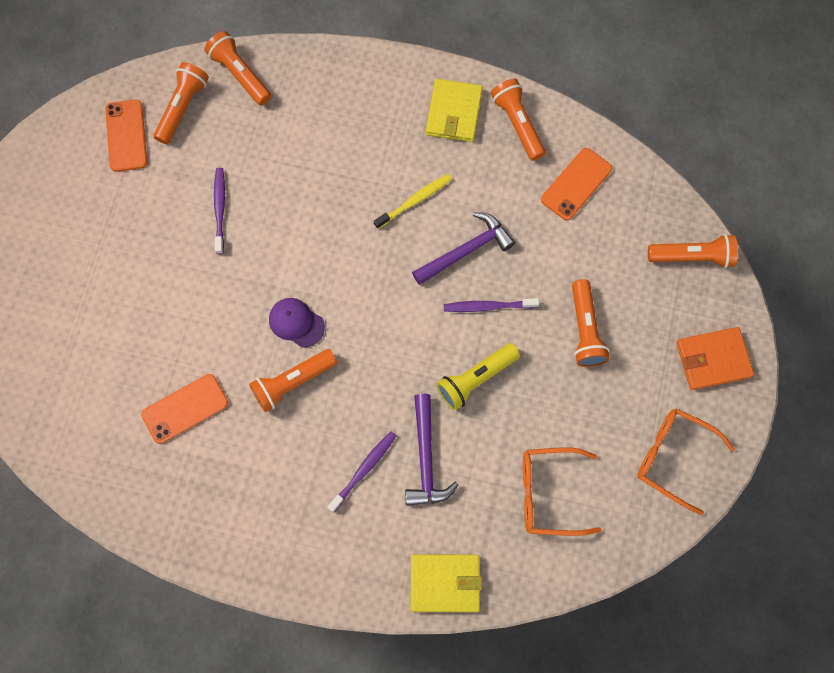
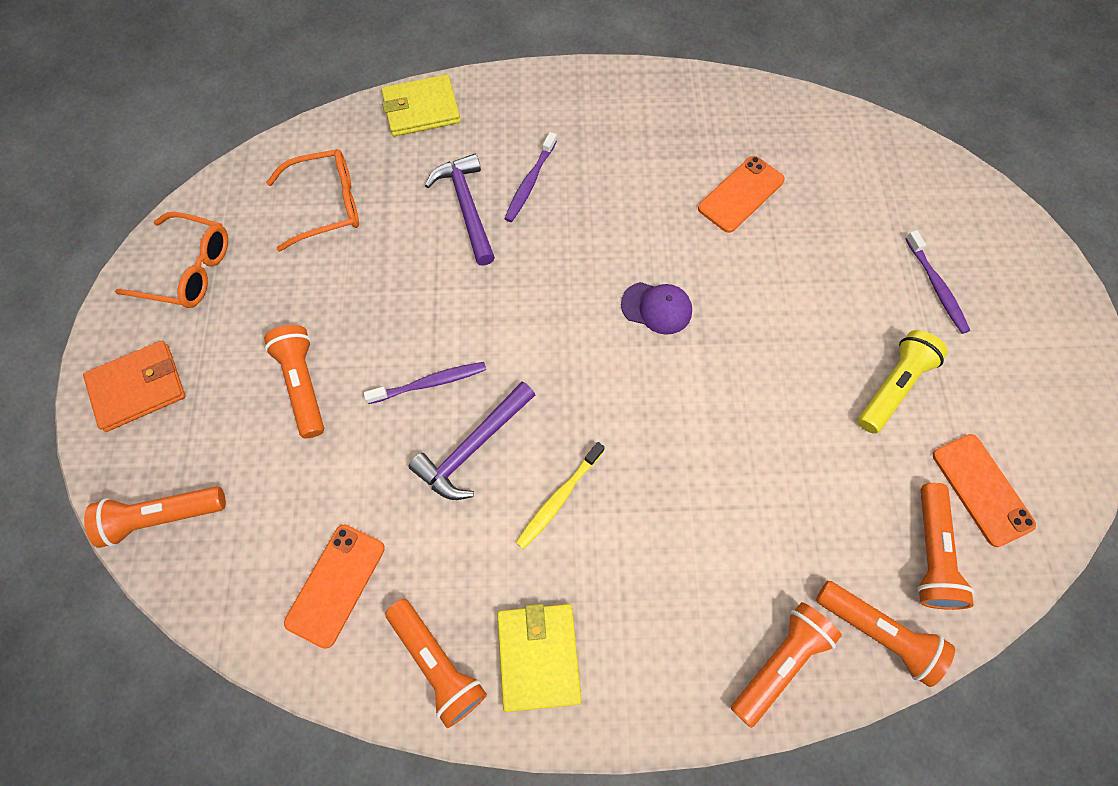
camera: 165 degrees right, 5 degrees down
purple toothbrush [214,168,225,254] -> purple toothbrush moved to [905,230,970,334]
orange flashlight [249,349,337,412] -> orange flashlight moved to [731,602,842,728]
yellow flashlight [436,343,520,410] -> yellow flashlight moved to [858,330,948,434]

